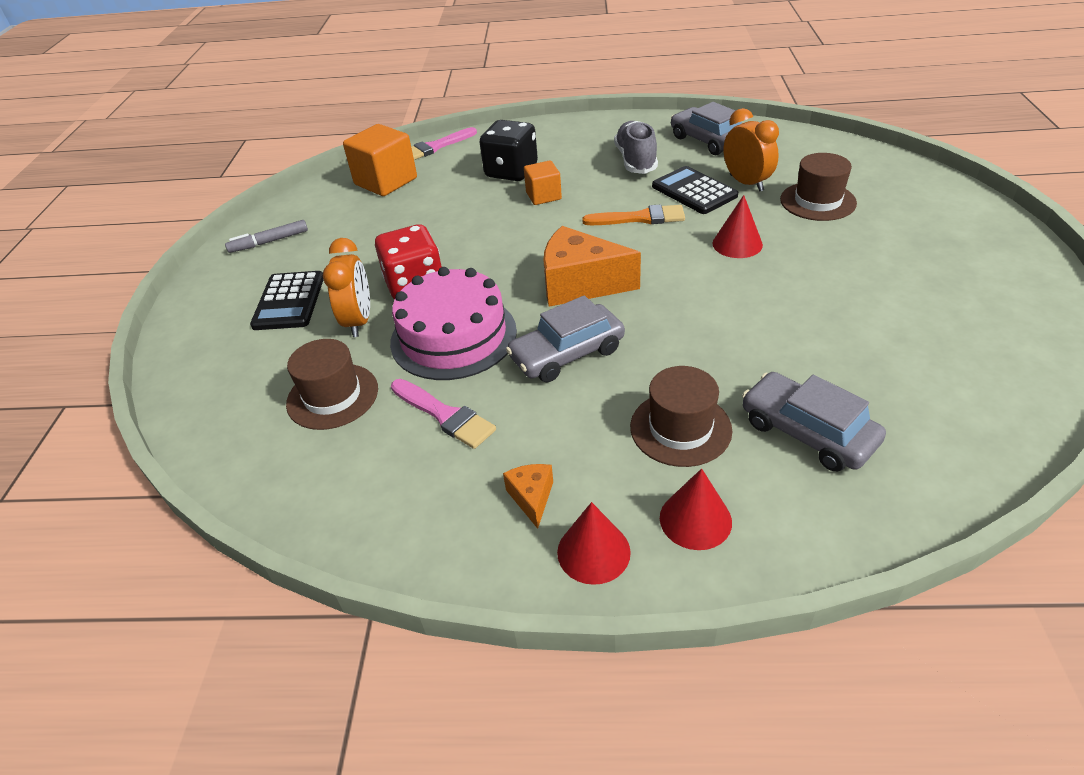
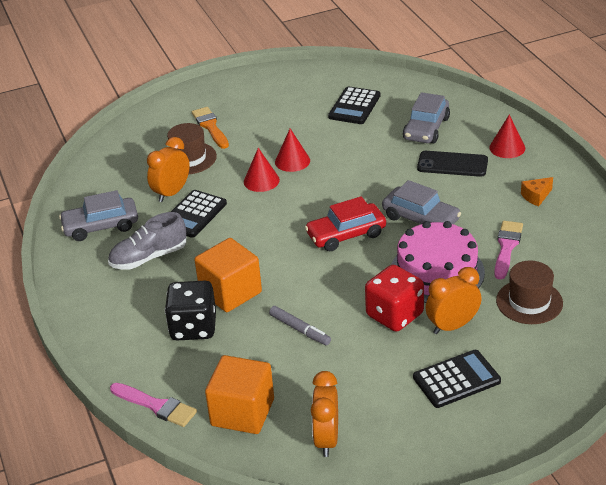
camera: 115 degrees left, 5 degrees down
grey marker [225,220,308,253] -> grey marker moved to [269,306,331,345]
orange cube [524,160,562,205] -> orange cube [195,238,262,312], size x1.69
orange cheese [544,226,641,307] -> red car [305,196,386,251]
red cone [557,502,631,585] -> red cone moved to [275,129,310,172]
orange brush [582,205,685,225] -> orange brush moved to [192,107,229,149]
brown hat [630,366,732,467] -> black phone [417,151,488,177]
grey car [671,102,742,155] -> grey car turned 45 degrees clockwise [59,190,138,241]
none -> orange clock [311,371,338,457]
none -> black calculator [328,86,380,124]

